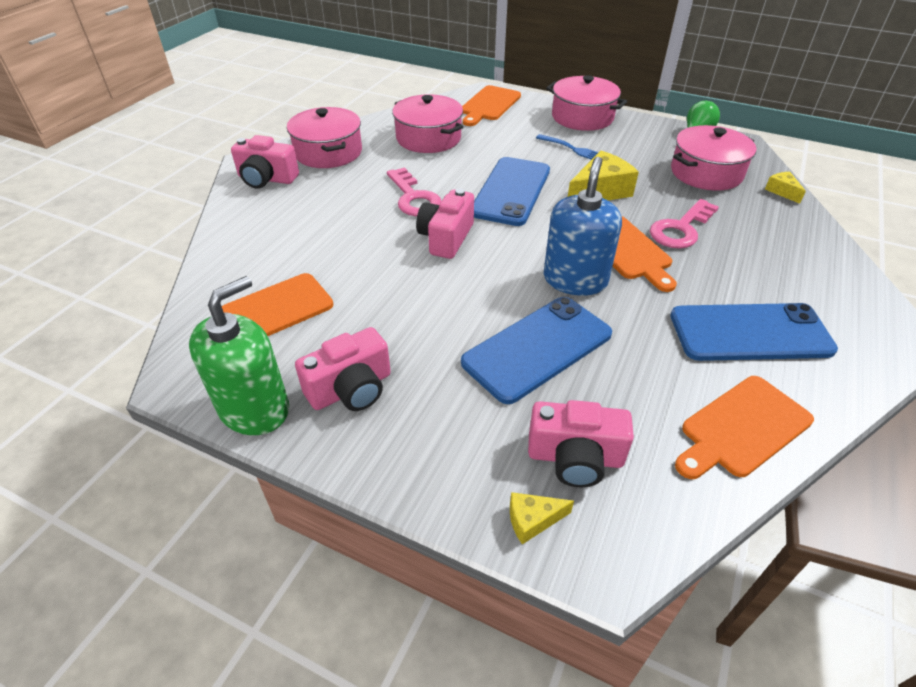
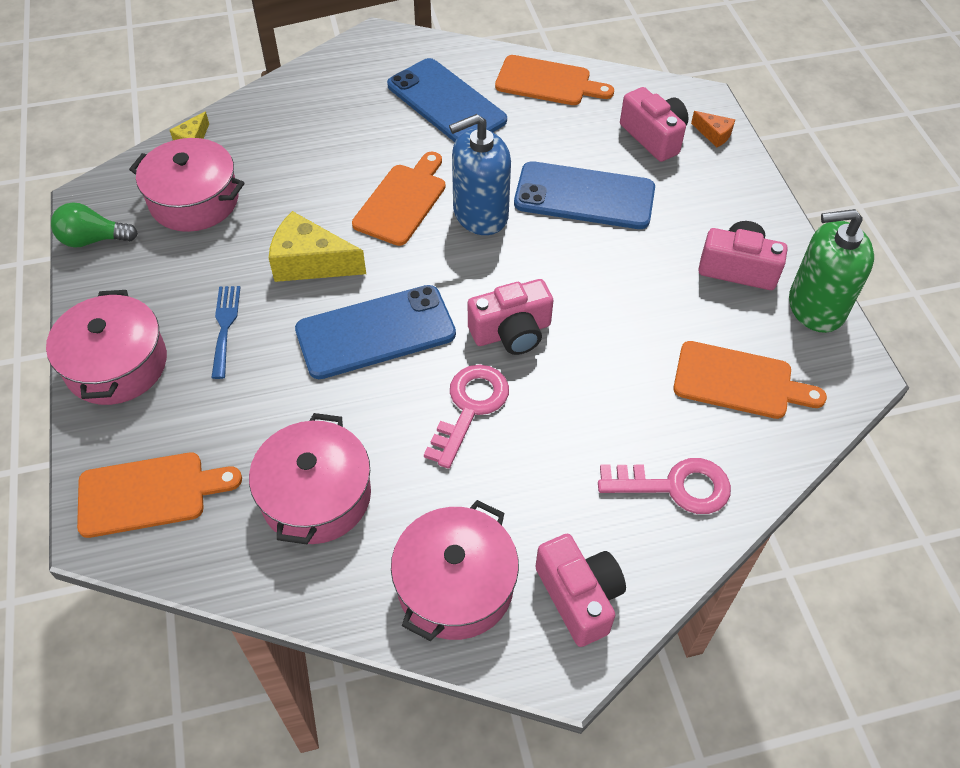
camera: 130 degrees left, 10 degrees up
yellow cheese [510,492,574,544] -> orange cheese [691,111,735,147]
pink key [650,199,719,249] -> pink key moved to [598,458,731,514]

